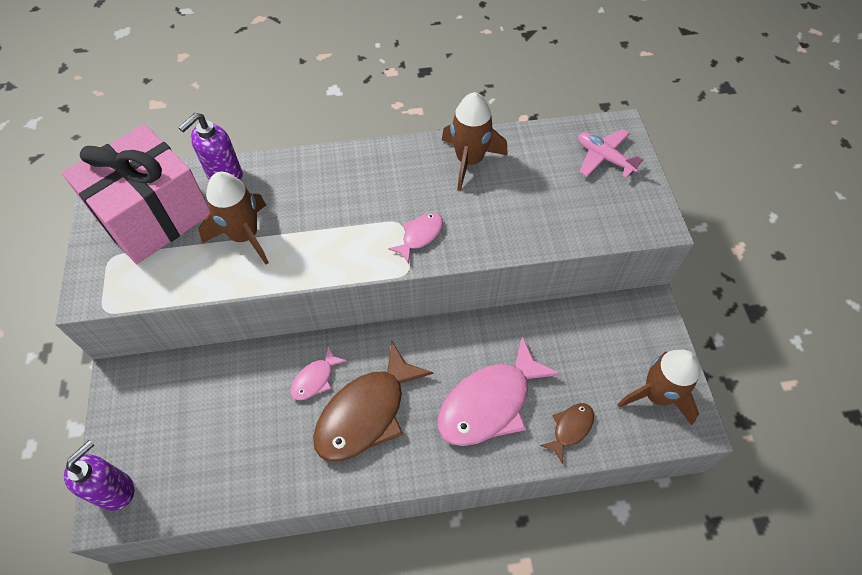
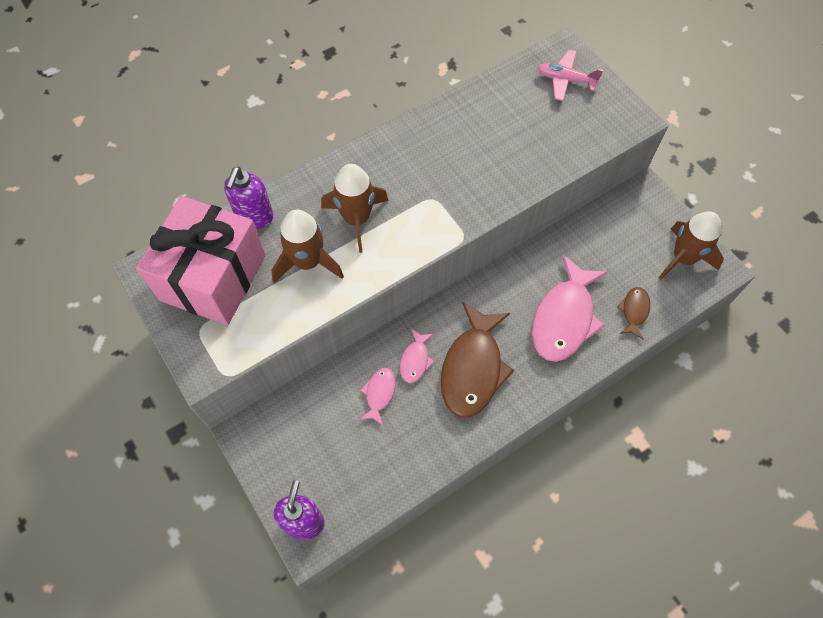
camera: 25 degrees left, 5 degrees up
pink fish [388,213,443,264] -> pink fish moved to [359,368,396,425]
brown rocket [442,92,508,191] -> brown rocket moved to [321,164,389,253]

